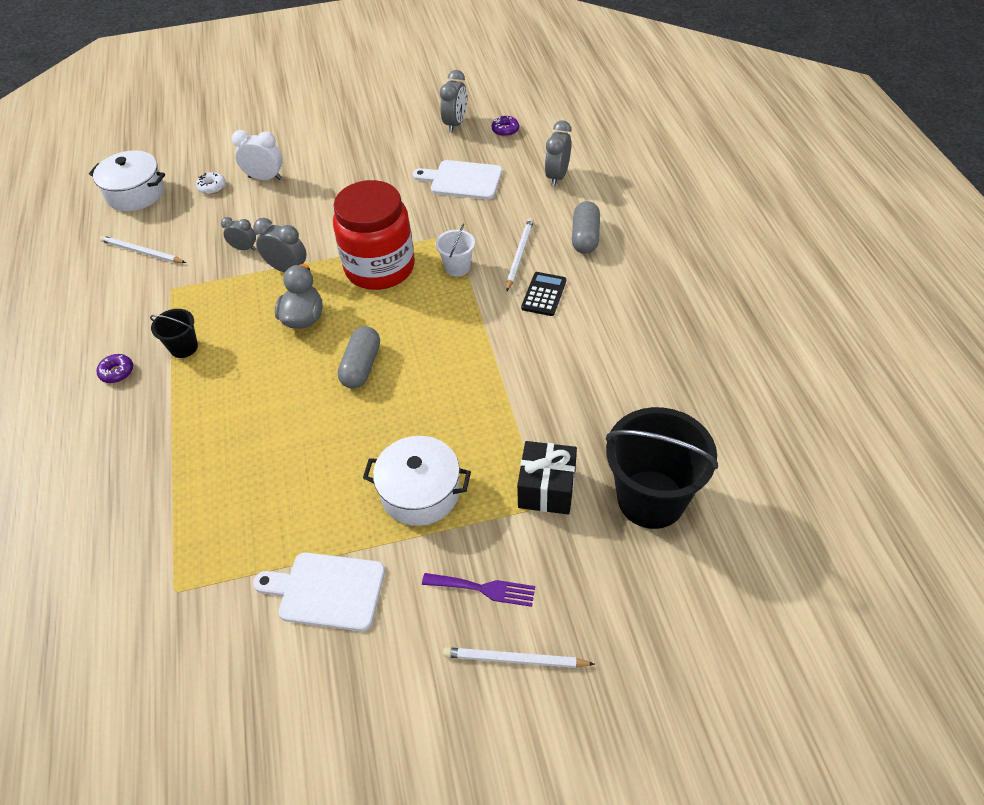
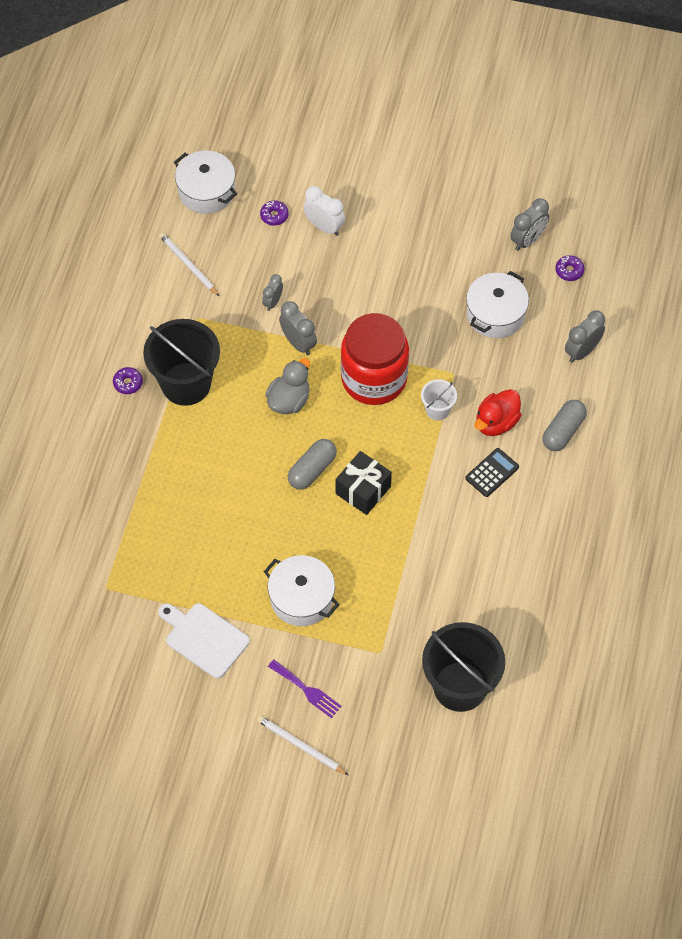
camera: 25 degrees right, 10 degrees up
black bucket [150,309,198,358] -> black bucket [143,319,220,406], size x2.09
white donut [196,172,226,194] -> purple donut [260,201,289,226]
grey clock [221,217,256,250] -> grey clock turned 105 degrees counterclockwise [262,274,283,311]
white cutting board [412,160,502,200] -> white pot [466,271,529,338]
white pencil [506,218,534,291] -> red duck [475,389,522,436]
black gift [517,441,577,515] -> black gift moved to [336,451,392,515]

